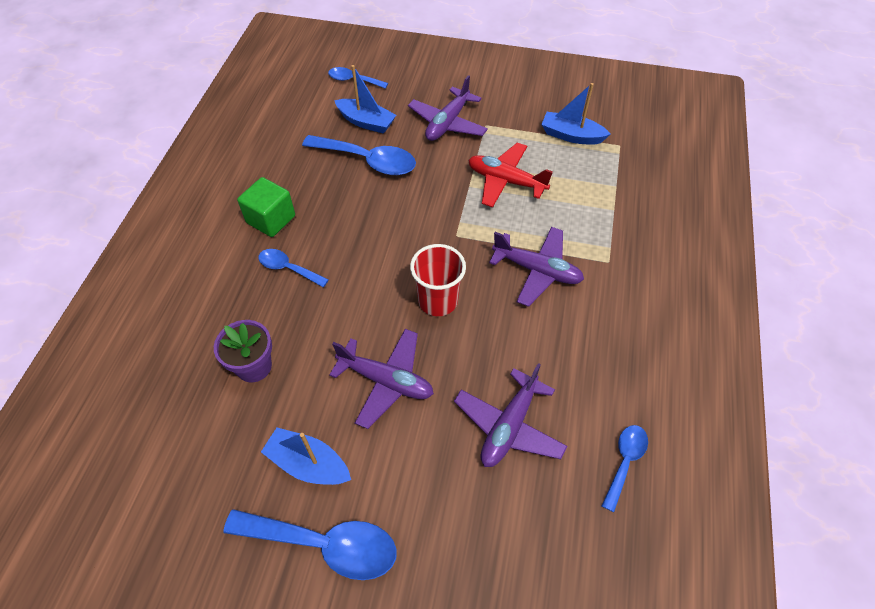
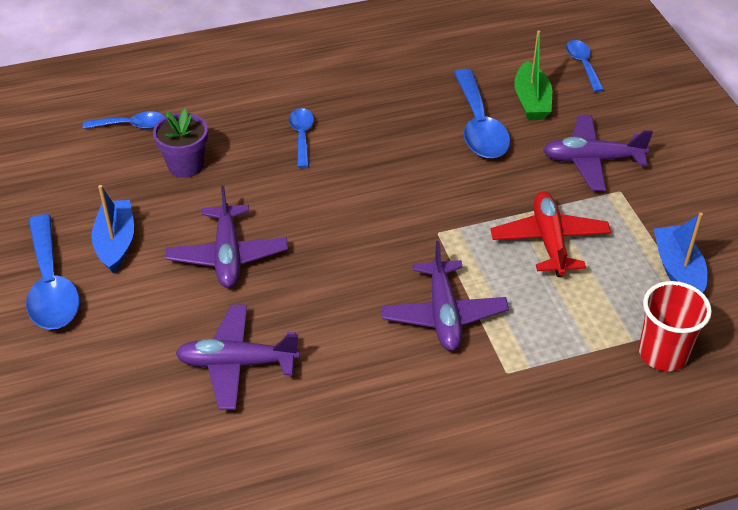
camera: 60 degrees right, 10 degrees down
green cube [237,177,295,237] -> none
blue boat [334,65,396,134] -> green boat [514,30,552,120]
red cup [410,244,466,316] -> red cup moved to [639,281,712,371]
blue spoon [602,425,648,512] -> blue spoon moved to [83,111,165,129]

